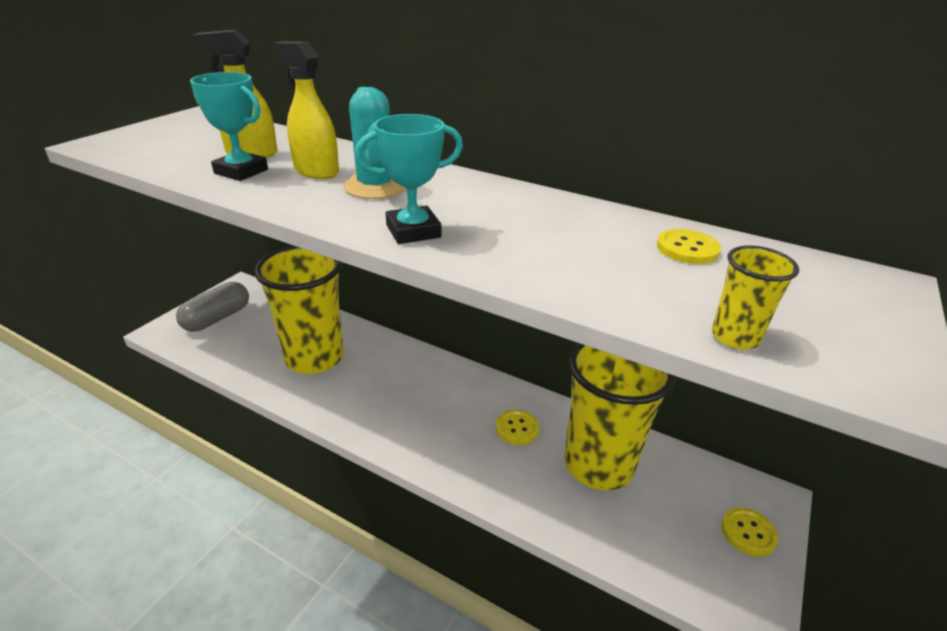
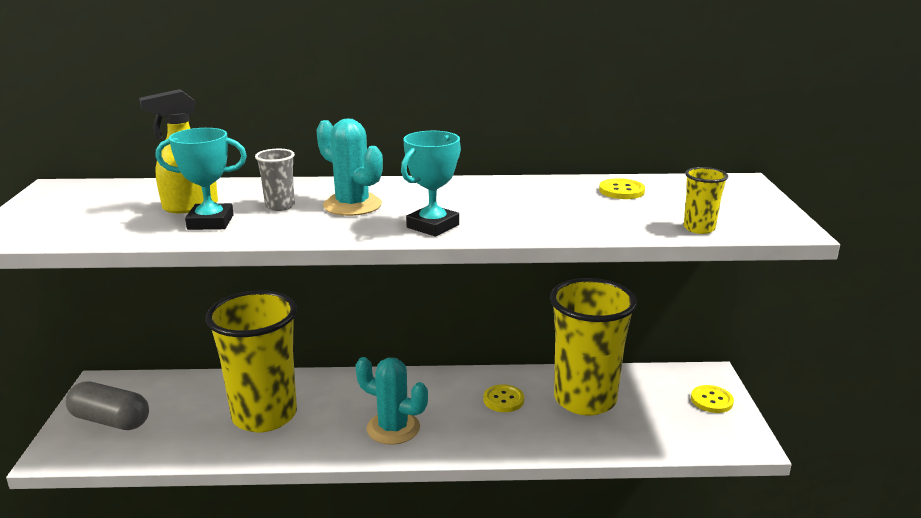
camera: 30 degrees left, 10 degrees down
grey capsule [176,282,249,332] -> grey capsule turned 75 degrees counterclockwise [66,381,149,430]
yellow spray bottle [271,41,339,179] -> grey cup [255,149,295,211]
none -> turquoise cactus [356,357,428,445]

